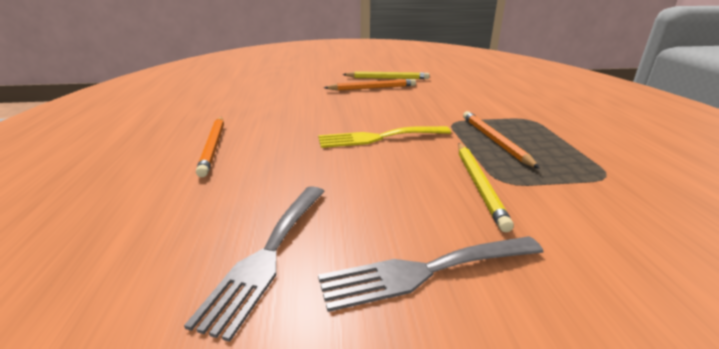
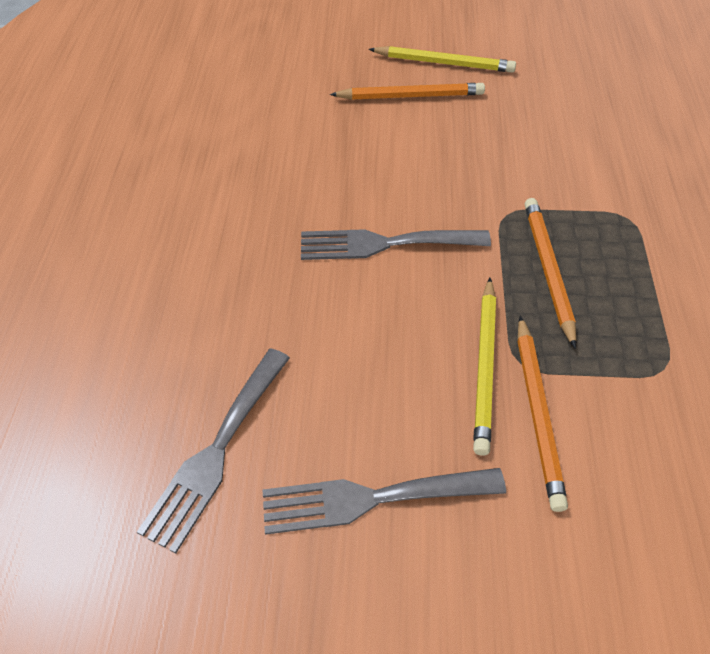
camera: 10 degrees right, 25 degrees up
orange pencil [196,117,224,177] -> orange pencil moved to [518,316,568,512]
yellow fork [318,126,451,148] -> grey fork [301,229,491,260]

